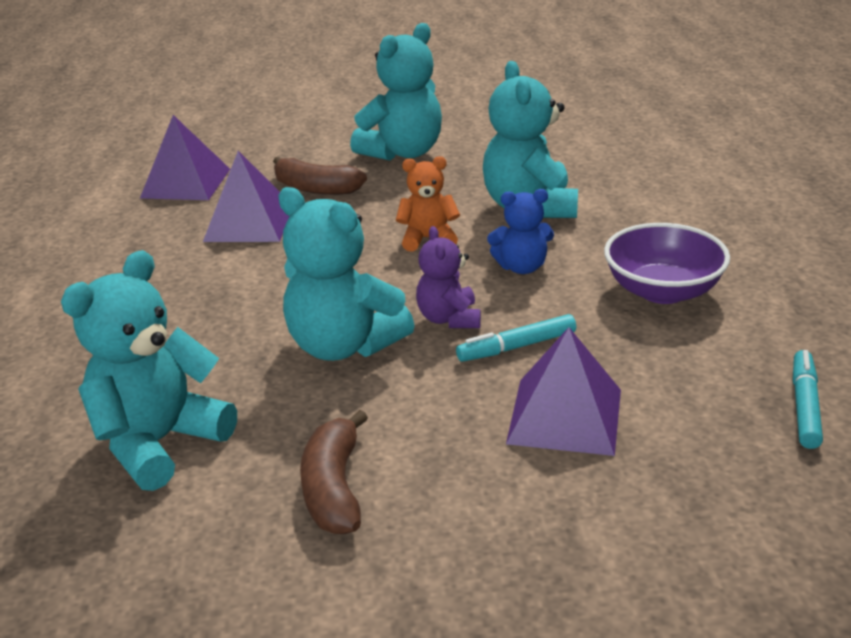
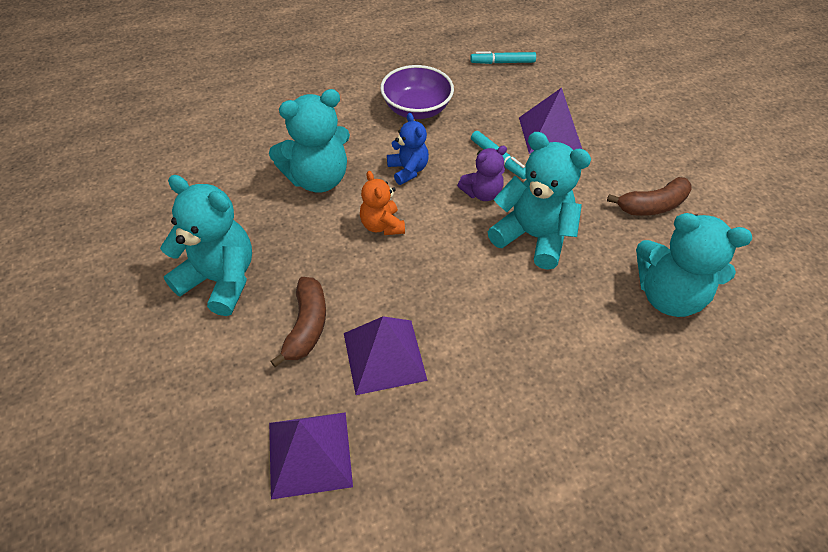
camera: 110 degrees left, 20 degrees up
turquoise teddy bear [278,187,415,361] -> turquoise teddy bear turned 75 degrees counterclockwise [488,132,591,270]

